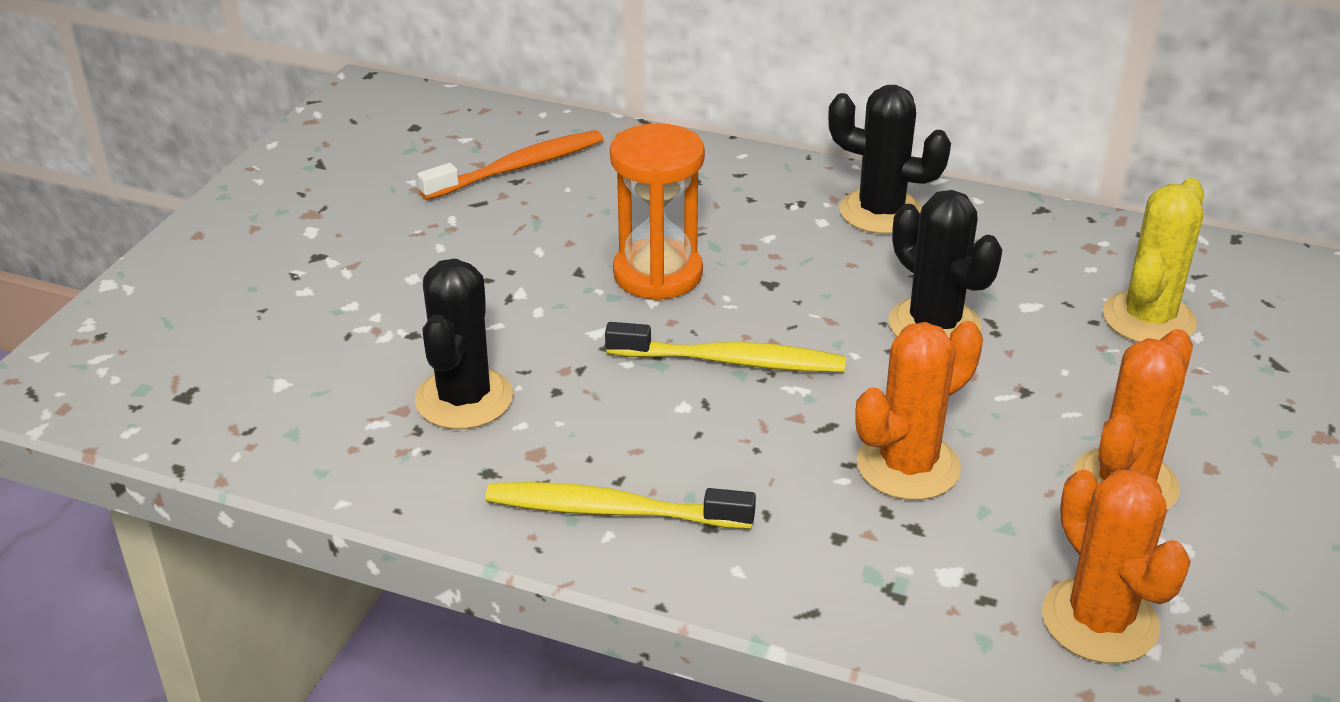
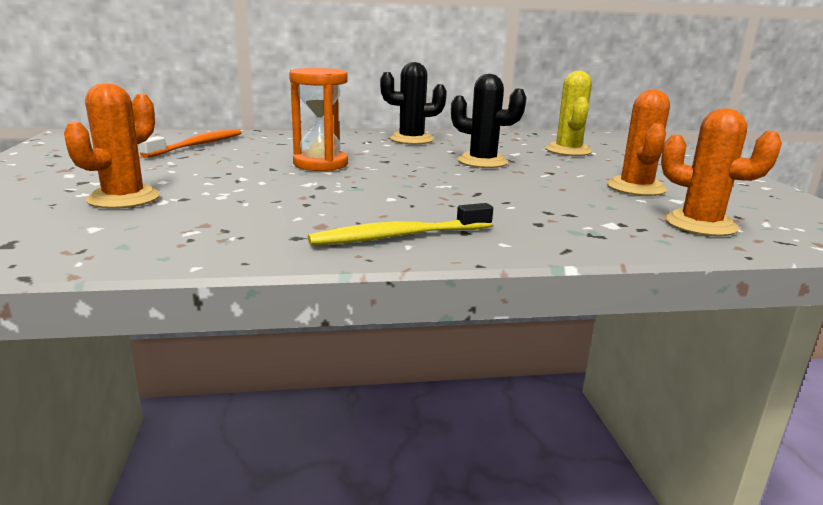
camera: 30 degrees left, 15 degrees down
black cactus [414,259,513,429] -> none
yellow toothbrush [605,322,846,372] -> none
orange cactus [855,321,983,500] -> orange cactus moved to [64,83,160,209]

